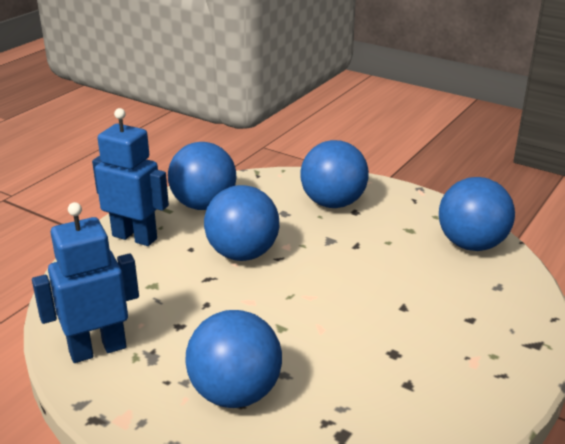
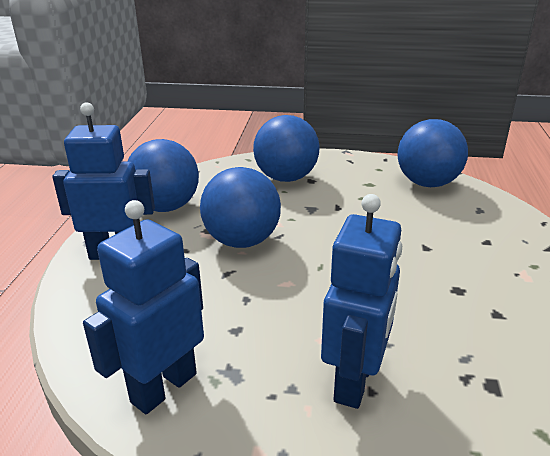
camera: 25 degrees left, 0 degrees up
blue ball [185,310,282,408] -> blue robot [321,194,402,409]

